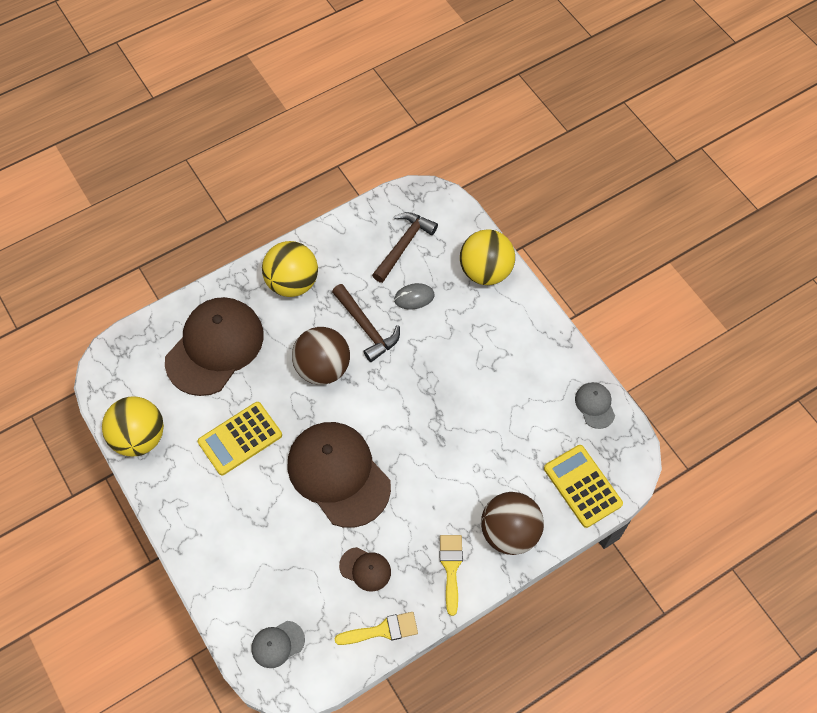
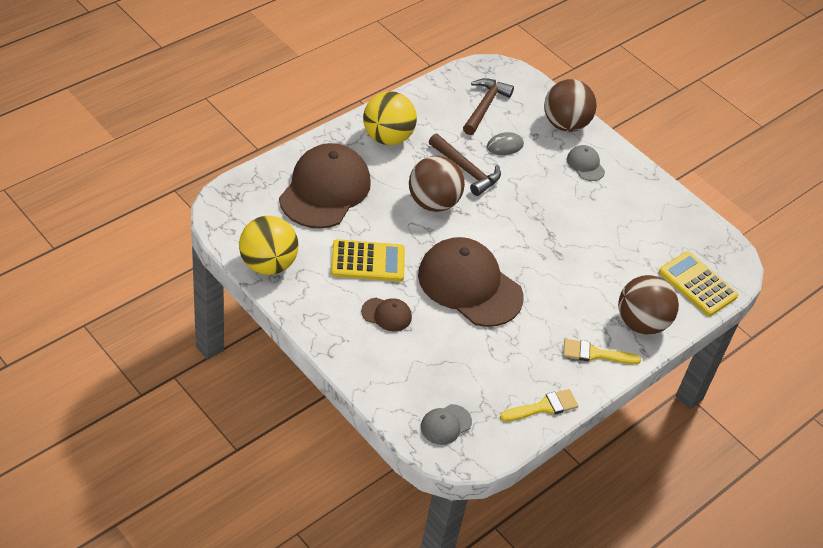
camera: 15 degrees left, 15 degrees down
yellow calculator [198,402,282,475] -> yellow calculator turned 135 degrees counterclockwise [331,239,405,282]
brown cap [339,547,391,592] -> brown cap moved to [361,298,412,331]
yellow brush [440,535,463,616] -> yellow brush turned 75 degrees counterclockwise [563,339,641,364]
yellow ball [460,229,515,285] -> brown ball [544,79,597,132]
grey cap [575,382,615,429] -> grey cap moved to [567,145,605,181]

